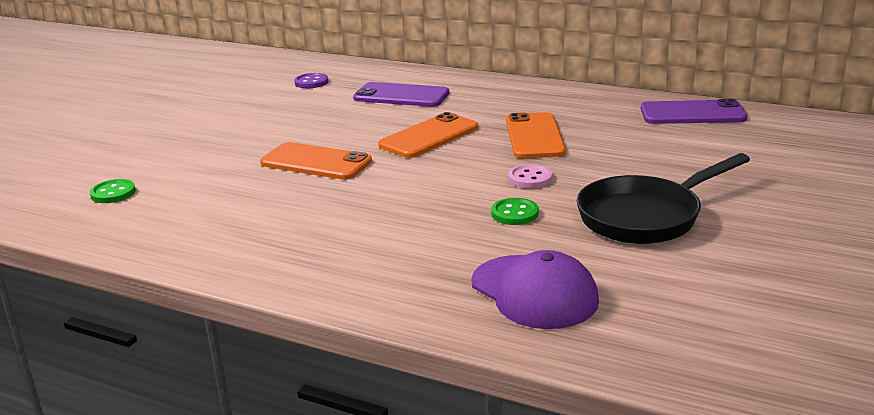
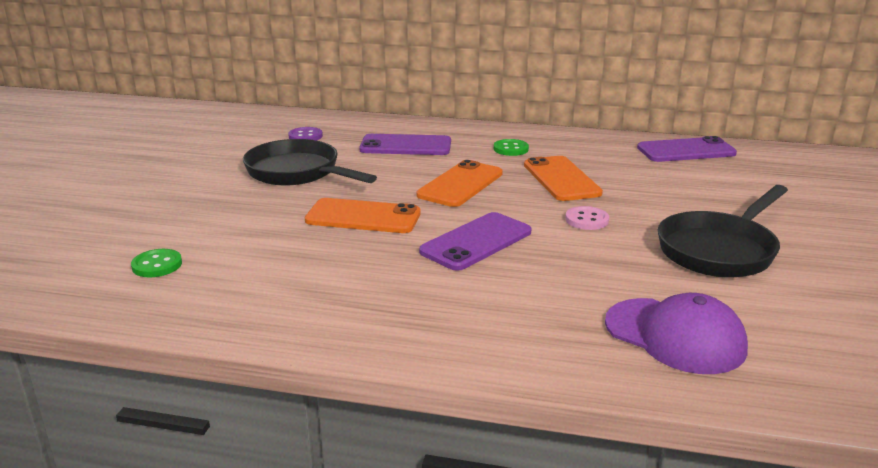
camera: 15 degrees left, 0 degrees up
green button [491,198,539,225] -> green button moved to [494,139,529,156]
none -> black pan [243,139,377,186]
none -> purple phone [419,212,531,271]

